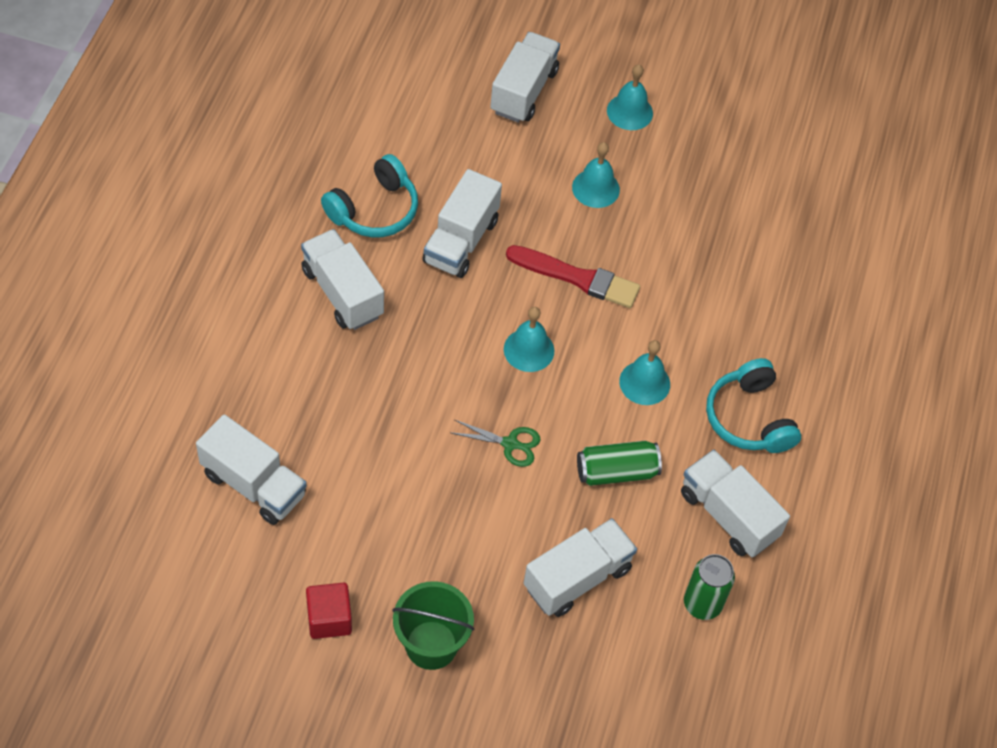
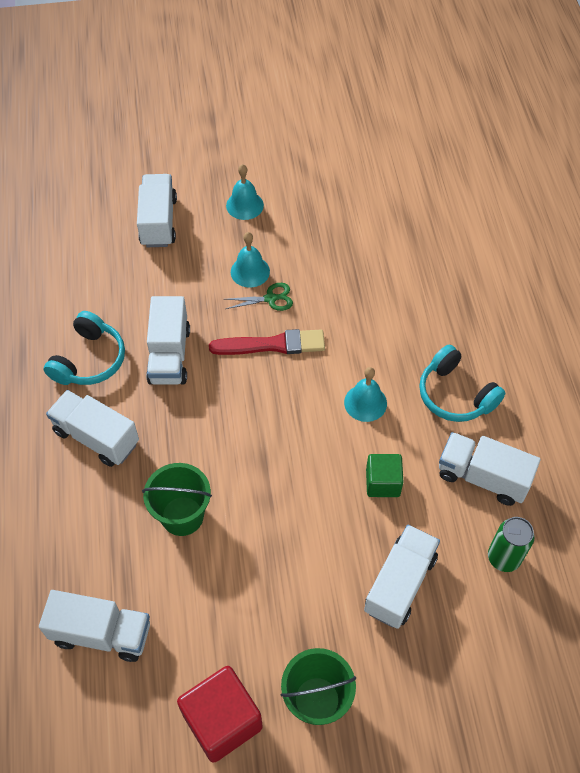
camera: 20 degrees left, 0 degrees up
red cube [306,582,352,639] -> red cube [177,666,263,763], size x1.61
green scissors [452,420,541,467] -> green scissors moved to [224,283,293,311]
turquoise bell [504,307,554,372] -> none
green can [577,441,662,486] -> green cube [366,454,403,497]
none -> green bucket [142,463,212,536]

